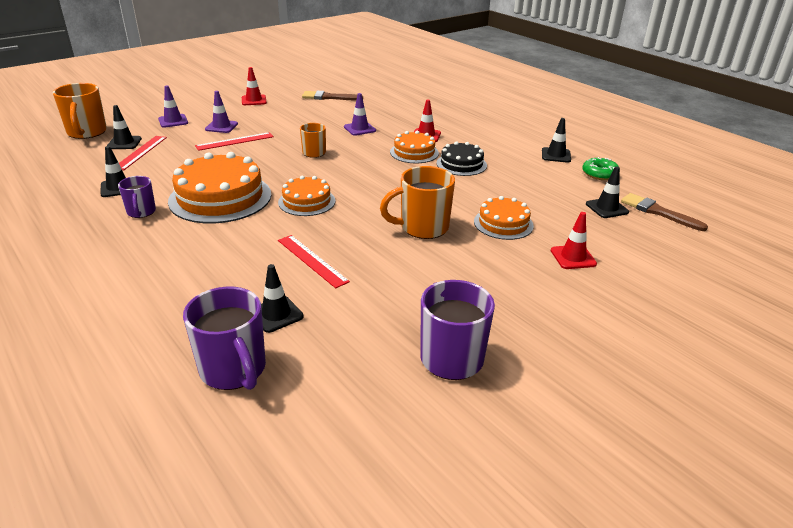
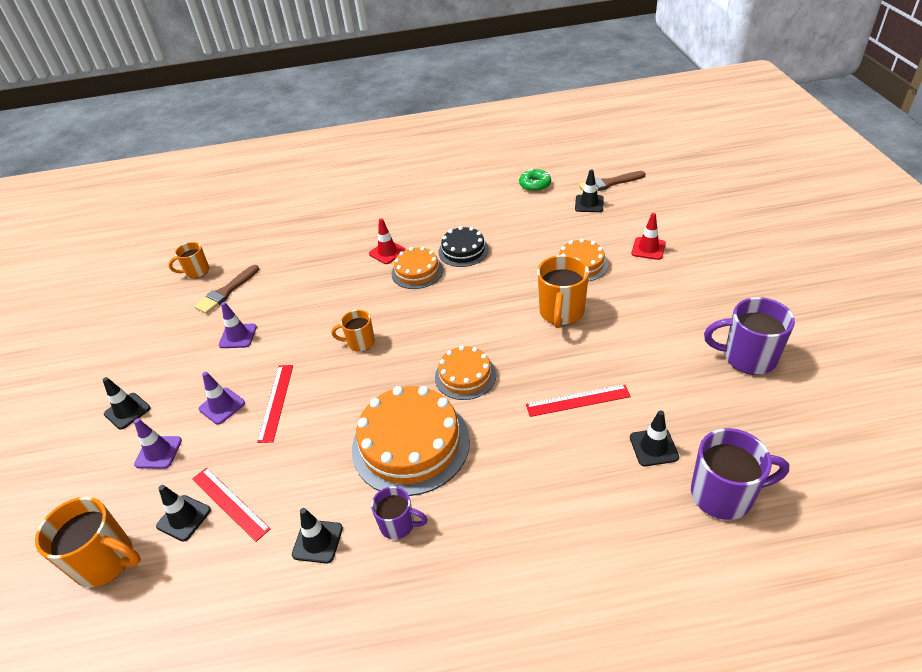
camera: 55 degrees left, 10 degrees up
red traffic cone [242,67,267,105] -> none
purple traffic cone [344,93,376,136] -> purple traffic cone moved to [219,302,257,348]
black traffic cone [542,118,571,163] -> black traffic cone moved to [103,377,150,430]
none -> orange mug [169,242,209,278]

